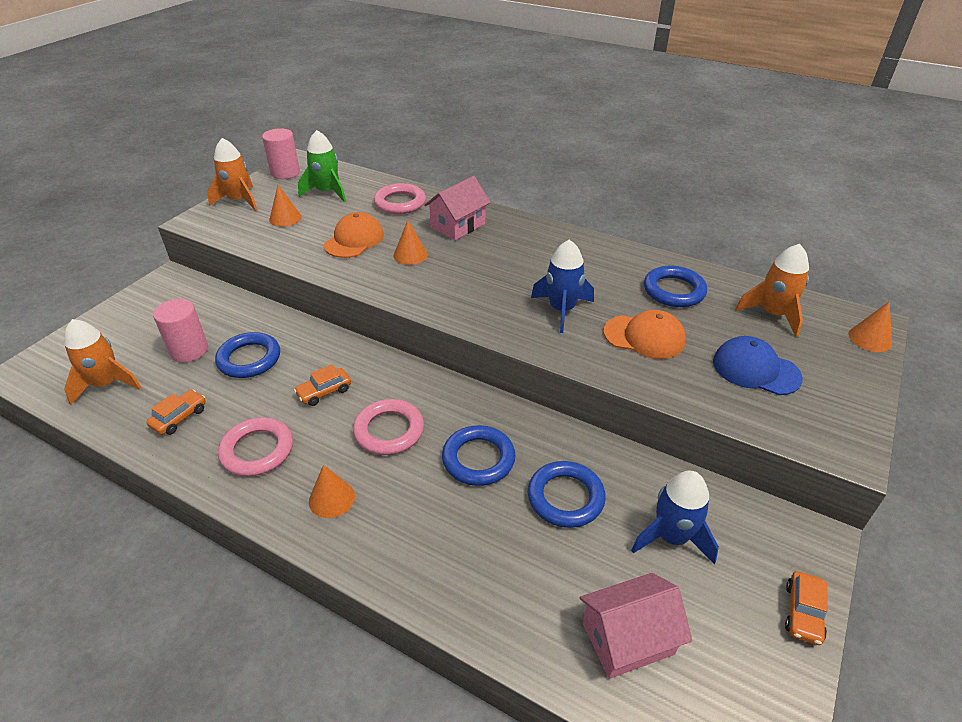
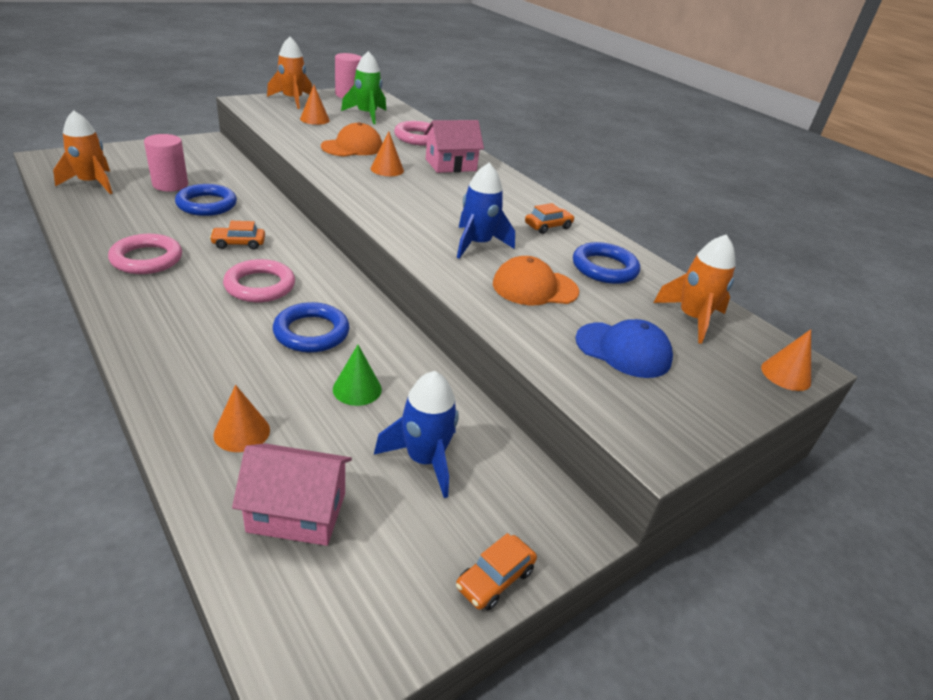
camera: 20 degrees right, 5 degrees down
orange car [146,390,206,435] -> orange car moved to [525,203,575,234]
orange cone [309,465,355,518] -> orange cone moved to [213,385,270,452]
blue ring [528,461,606,528] -> green cone [333,345,382,406]
orange cap [604,310,686,359] -> orange cap turned 135 degrees clockwise [493,256,579,305]
blue cap [713,336,803,395] -> blue cap turned 150 degrees clockwise [575,319,673,378]

